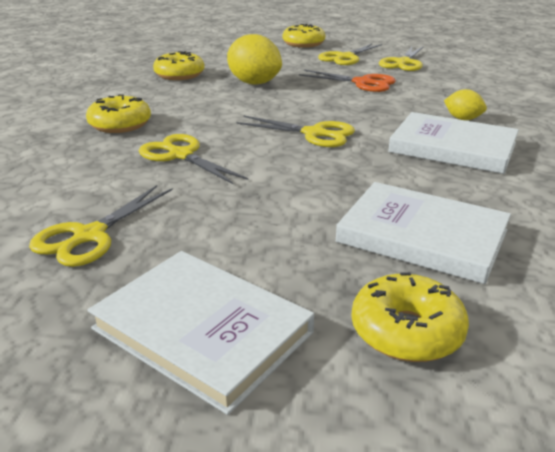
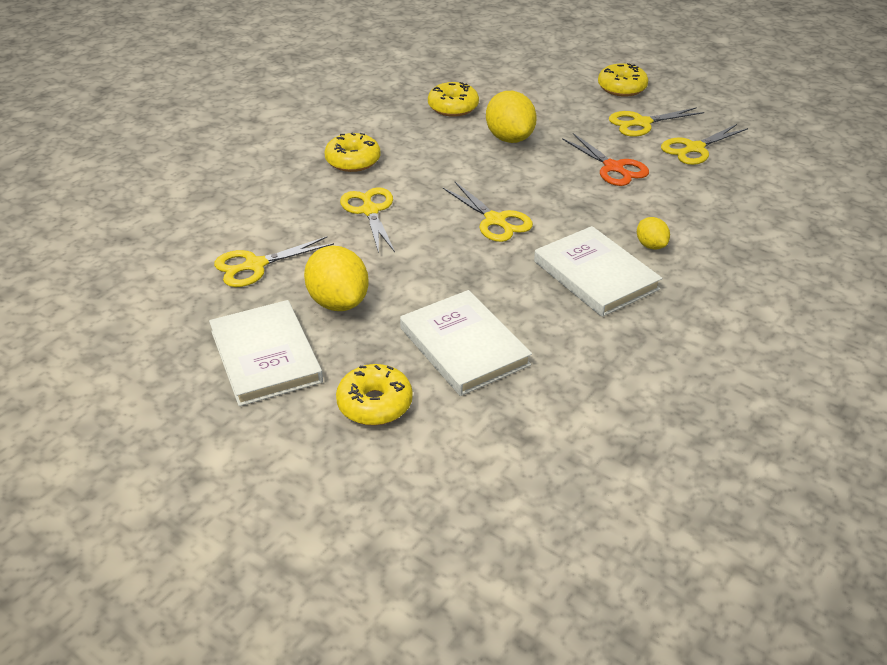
camera: 30 degrees right, 10 degrees up
none -> yellow lemon [304,246,369,311]

